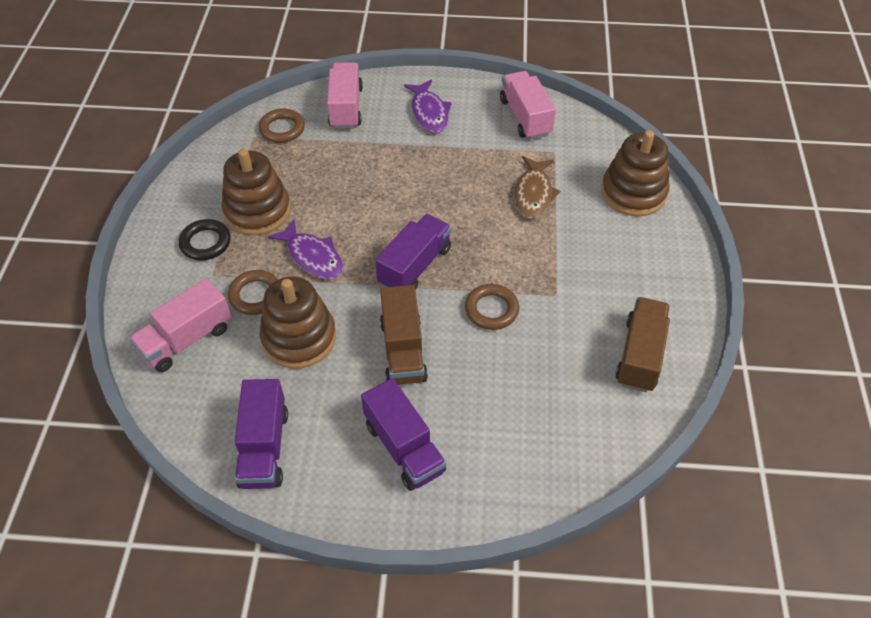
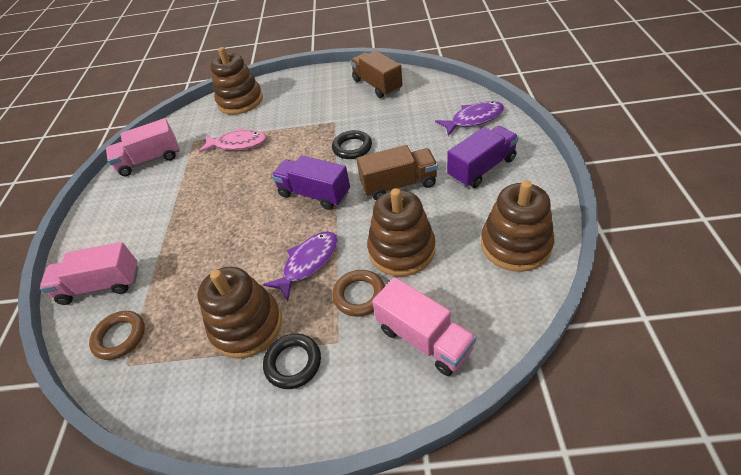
camera: 90 degrees left, 5 degrees down
purple truck [235,379,288,489] -> brown stacking toy [481,180,554,272]
purple fish [404,80,452,133] -> purple fish moved to [435,101,504,136]
brown ring [465,284,519,330] -> black ring [332,130,372,159]
brown fish [514,156,560,219] -> pink fish [199,128,267,153]
brown truck [615,297,670,392] -> brown truck turned 45 degrees clockwise [350,50,403,98]

